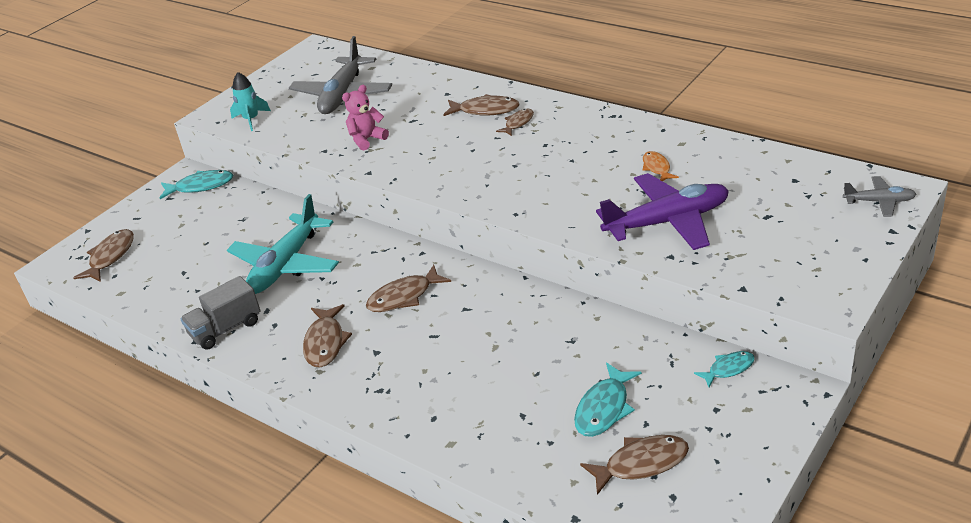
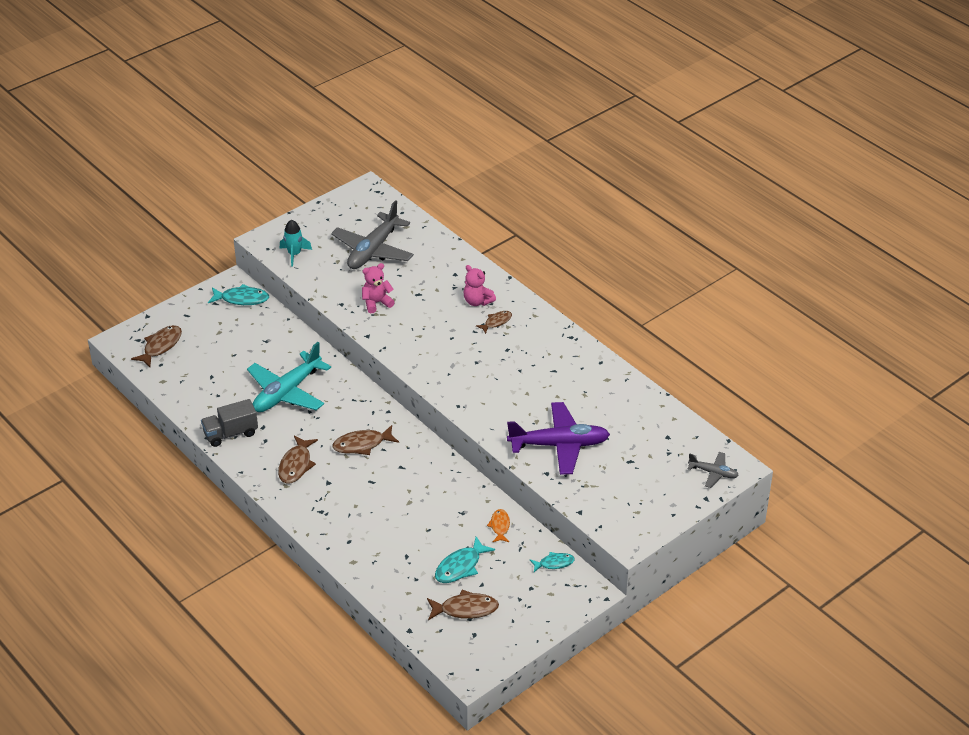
camera: 10 degrees right, 5 degrees up
brown fish [443,94,520,116] -> pink teddy bear [463,265,496,306]
orange fish [642,151,679,181] -> orange fish moved to [487,509,510,542]

